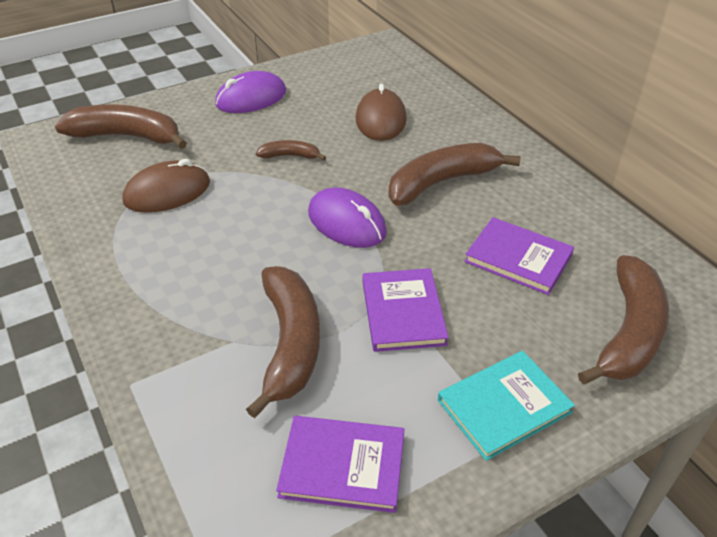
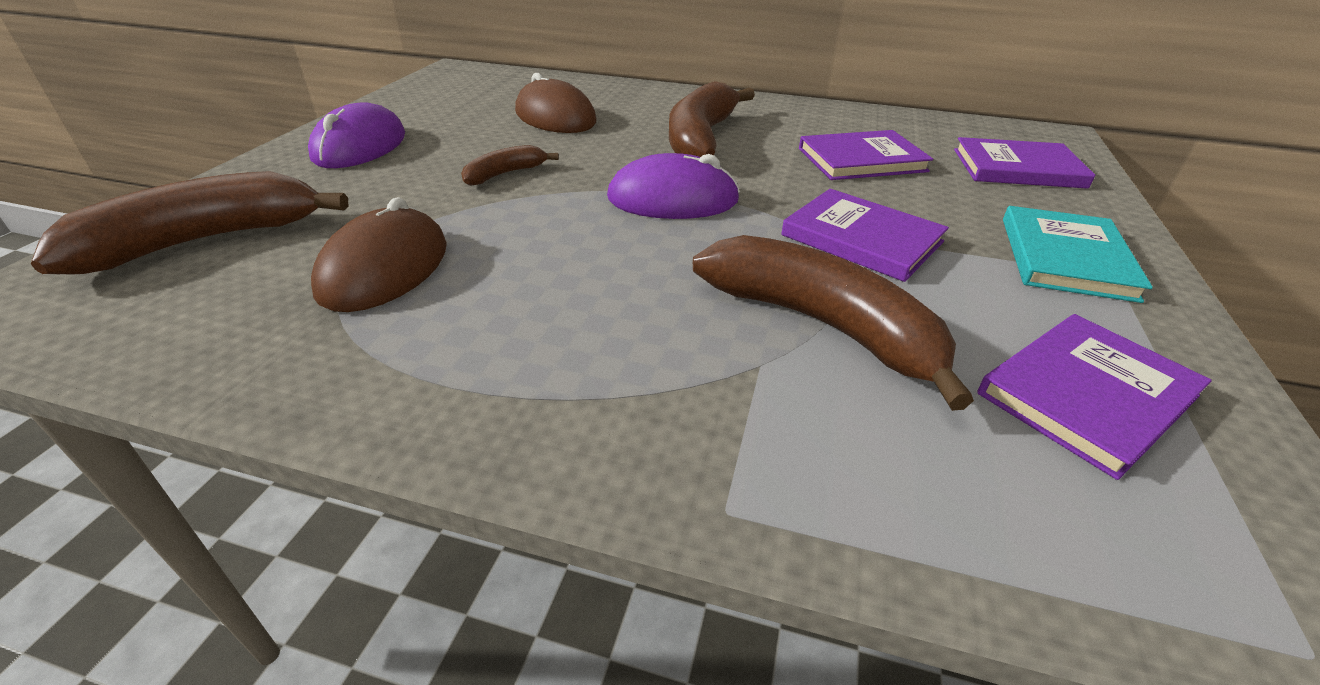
camera: 45 degrees left, 5 degrees down
brown banana [578,255,669,385] -> purple book [954,137,1095,189]

